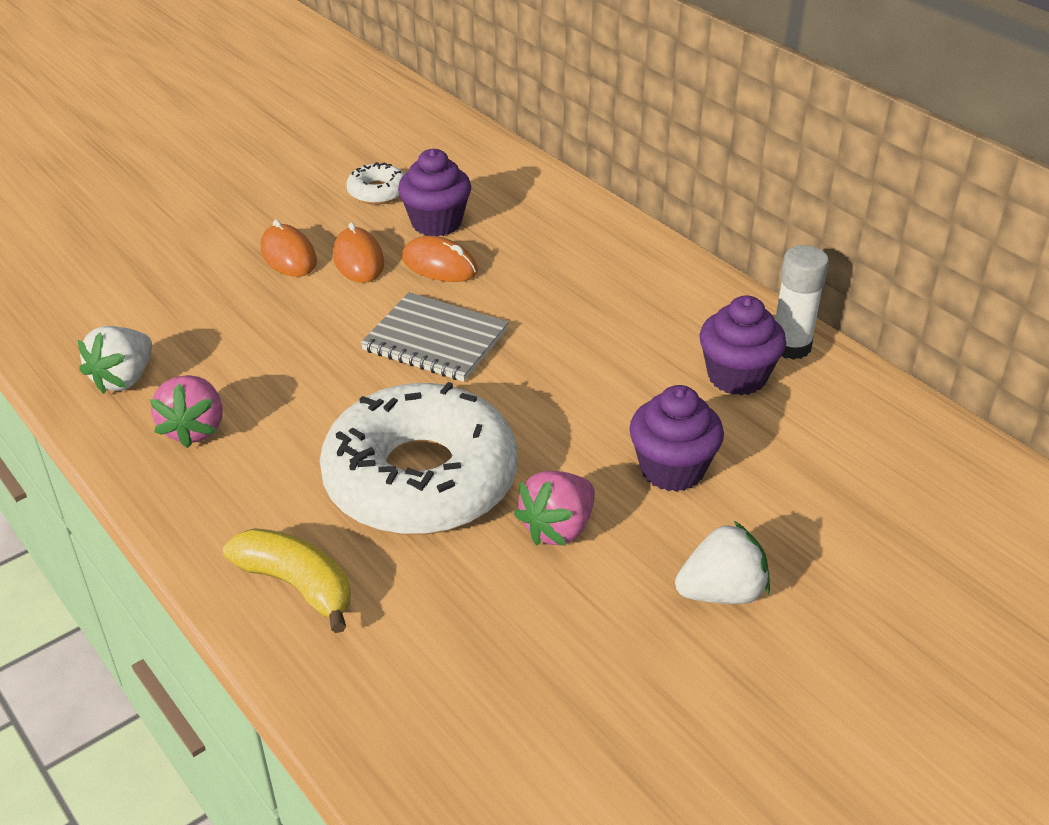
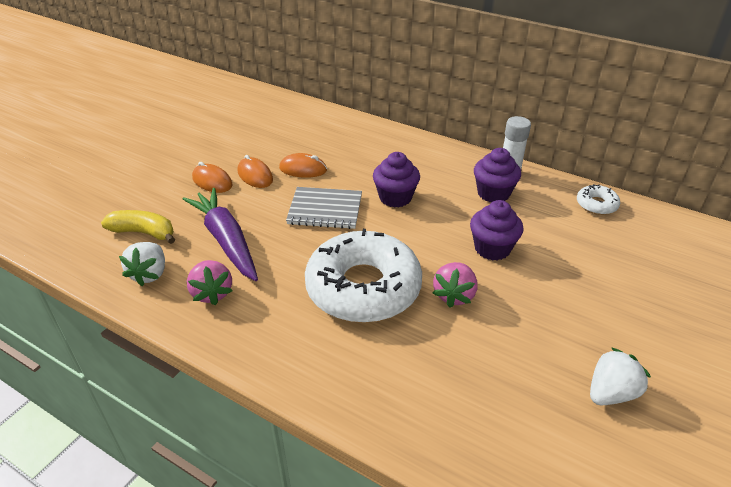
camera: 20 degrees left, 0 degrees up
yellow banana [223,528,351,633] -> yellow banana moved to [101,210,175,244]
white donut [346,162,405,205] -> white donut moved to [577,184,620,215]
purple cupcake [398,149,471,236] -> purple cupcake moved to [373,152,420,208]
white strawberry [675,521,770,604] -> white strawberry moved to [590,347,651,405]
none -> purple carrot [183,188,258,281]

